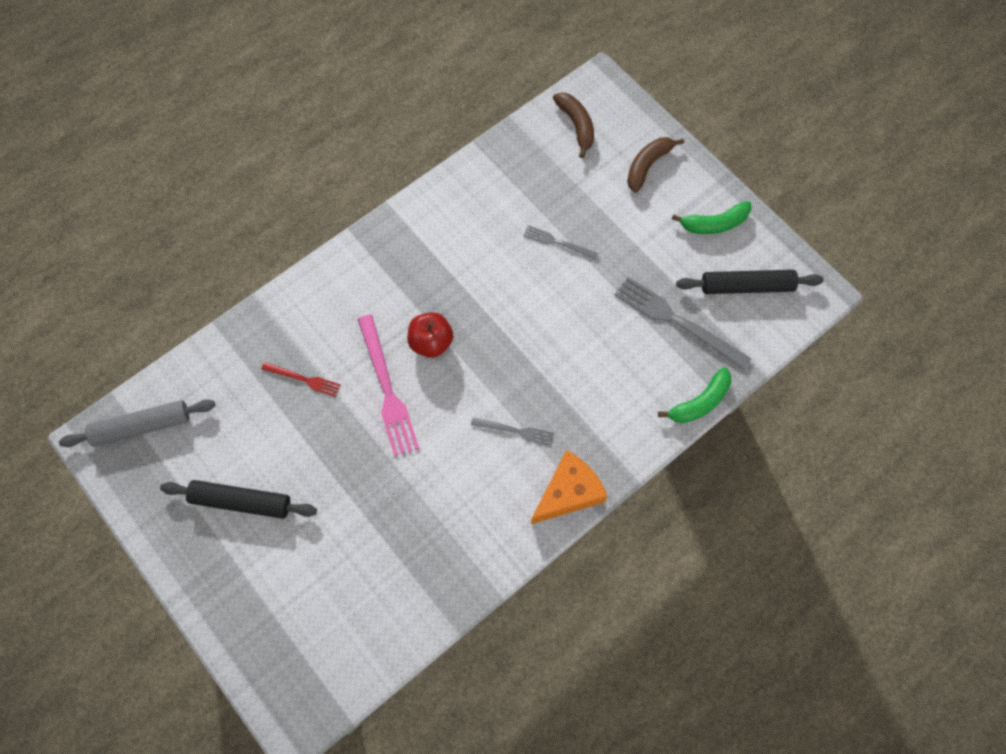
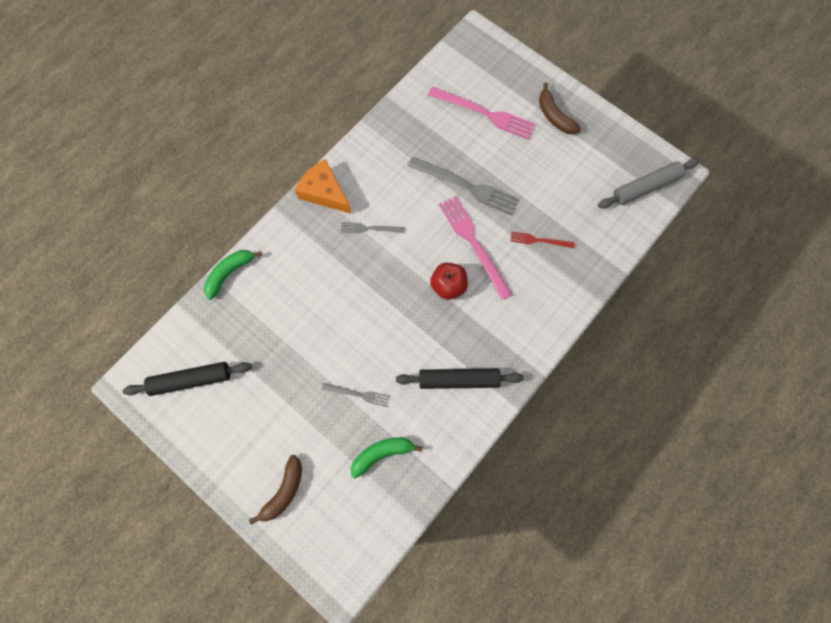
camera: 170 degrees right, 5 degrees up
black rolling pin [160,480,317,519] -> black rolling pin moved to [396,369,524,389]
orange cheese [531,450,607,524] -> orange cheese turned 90 degrees clockwise [295,159,352,214]
brown banana [553,92,594,158] -> brown banana moved to [539,83,581,134]
grey fork [615,277,751,370] -> grey fork moved to [408,157,519,215]
green banana [672,201,752,234] -> green banana moved to [351,437,423,478]
none -> pink fork [428,87,535,139]

